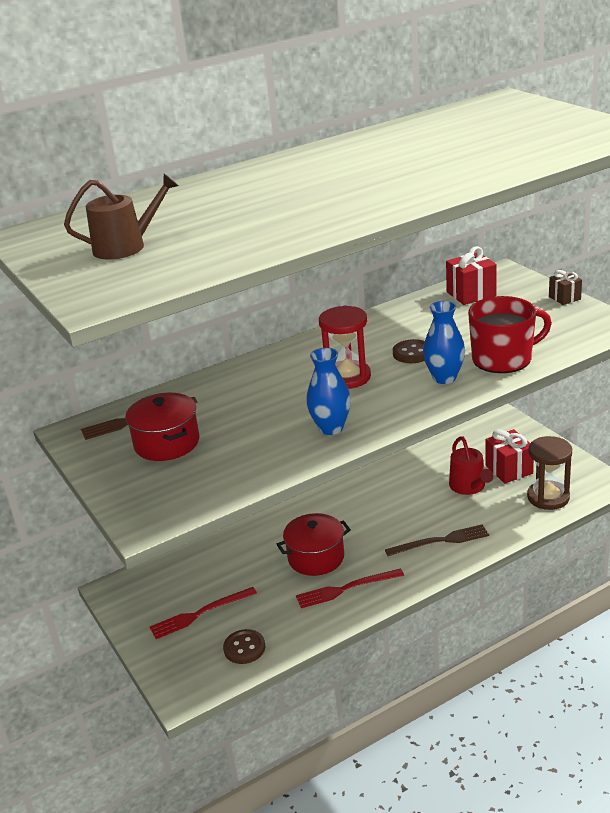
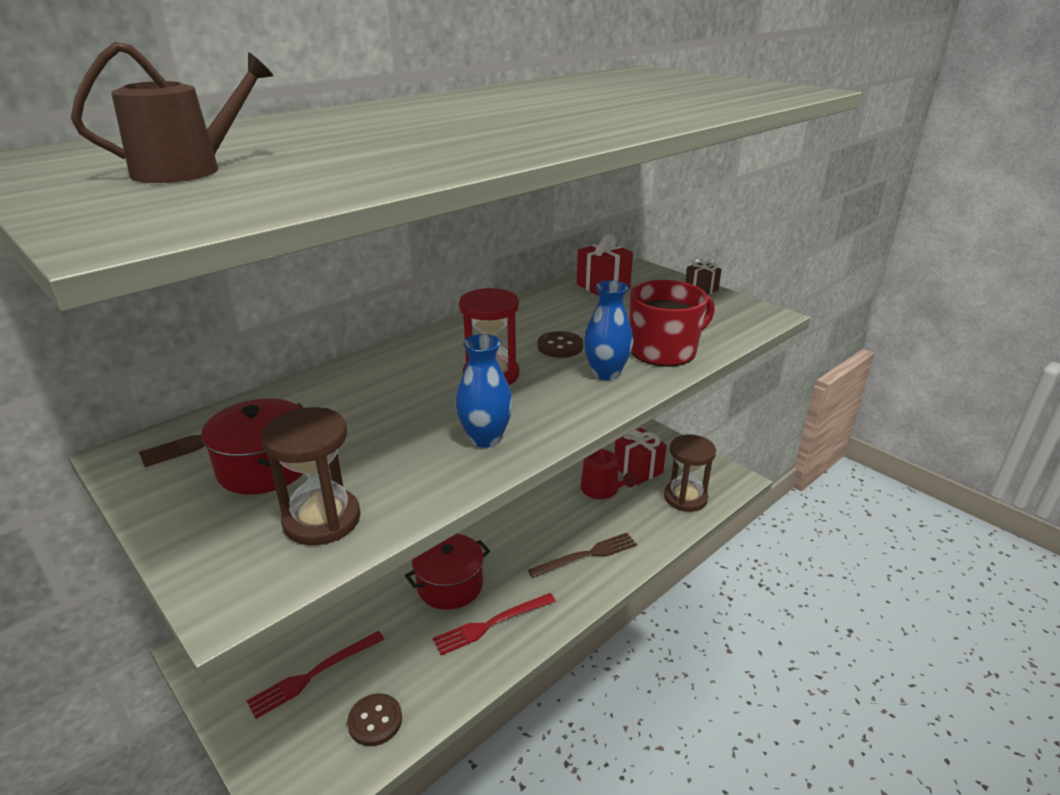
camera: 15 degrees left, 0 degrees up
none -> brown hourglass [261,407,361,545]

